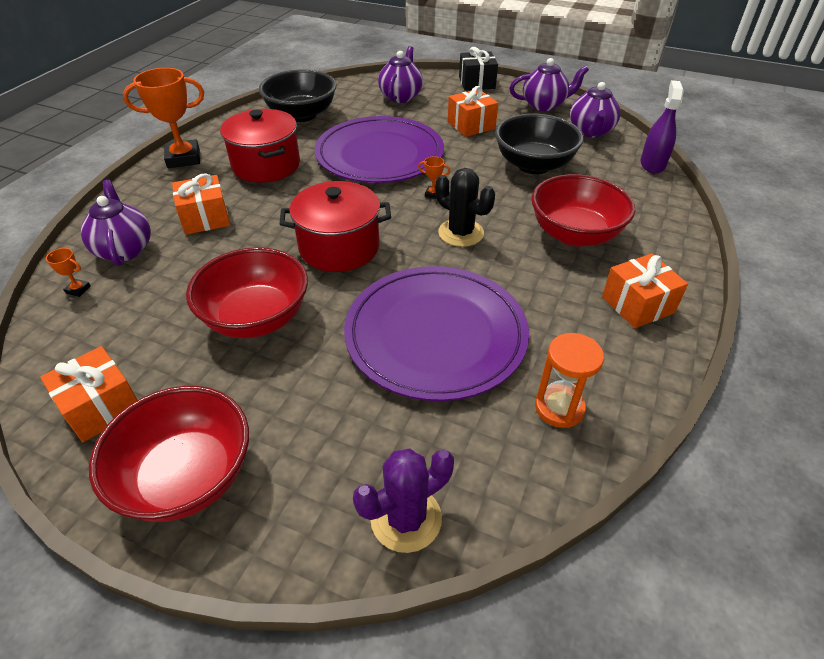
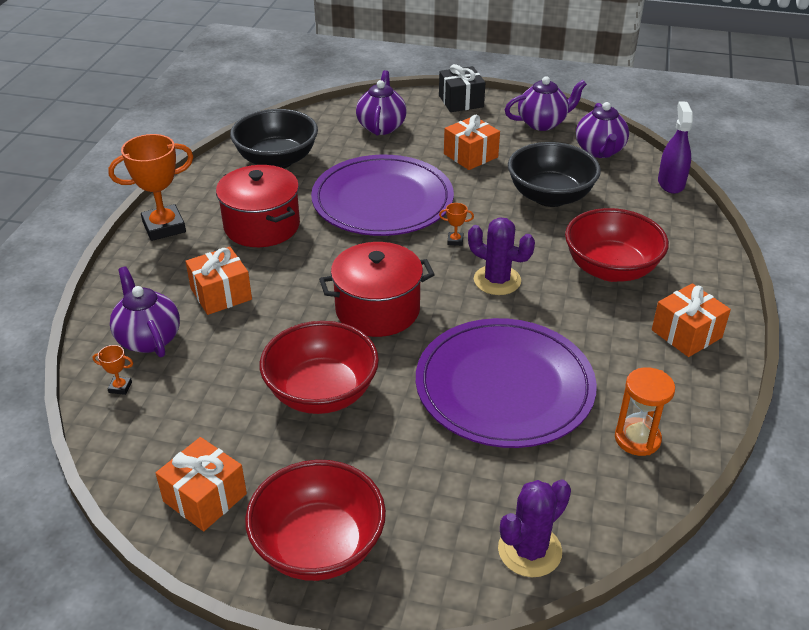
camera: 10 degrees left, 5 degrees down
black cactus [435,168,495,247] -> purple cactus [468,217,535,295]

